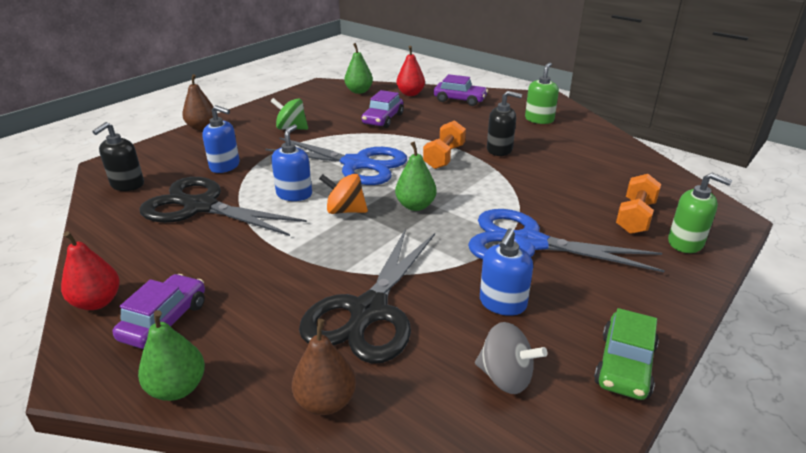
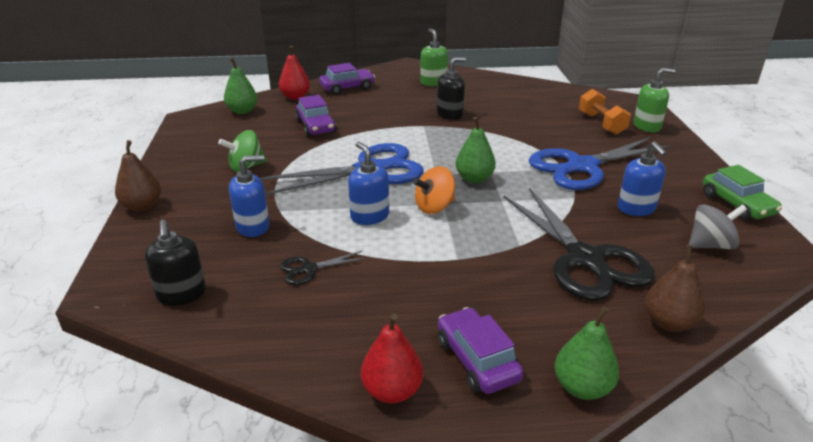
camera: 45 degrees left, 0 degrees up
black scissors [139,177,307,236] -> black scissors [280,251,367,285], size x0.43
orange dumbbell [423,120,466,169] -> none

